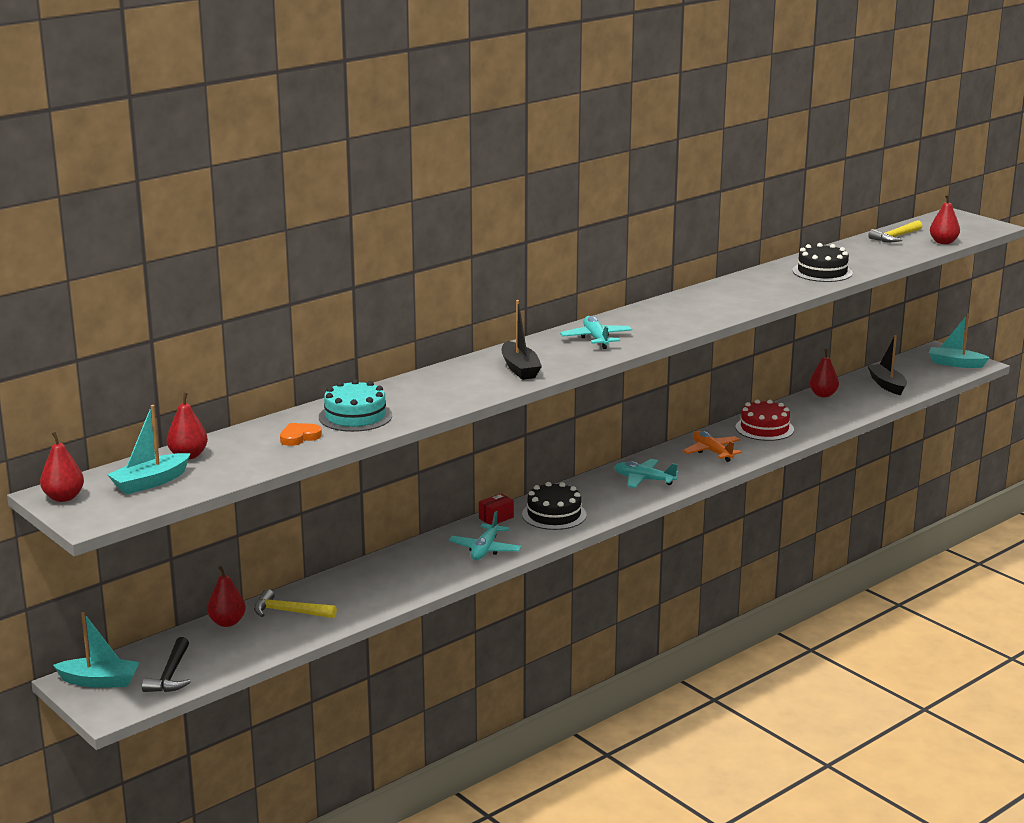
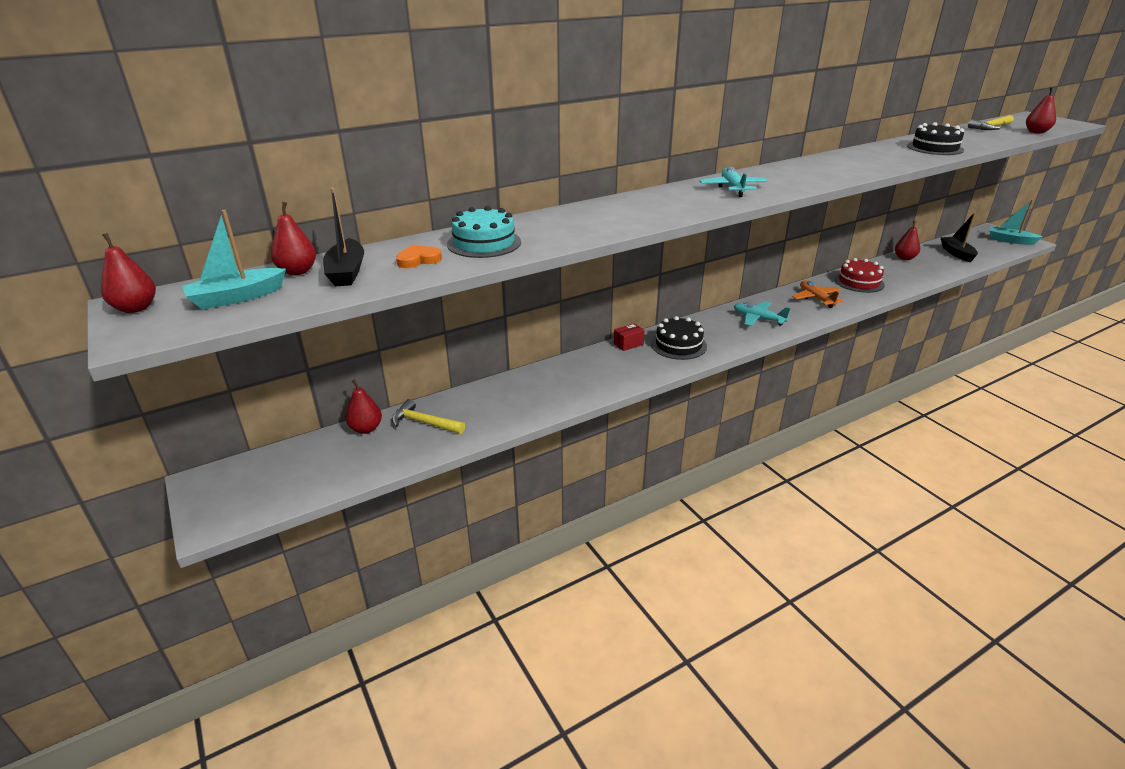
camera: 10 degrees right, 10 degrees up
turquoise boat [53,612,140,688] -> none
black hammer [142,637,191,692] -> none
turquoise plane [449,511,522,560] -> none
black boat [501,300,542,380] -> black boat moved to [323,188,364,286]

